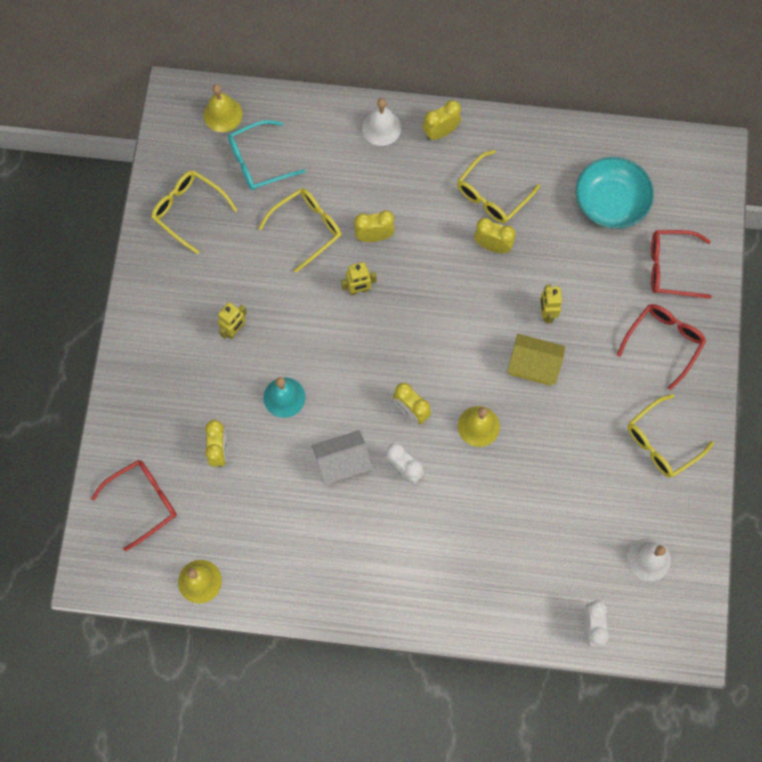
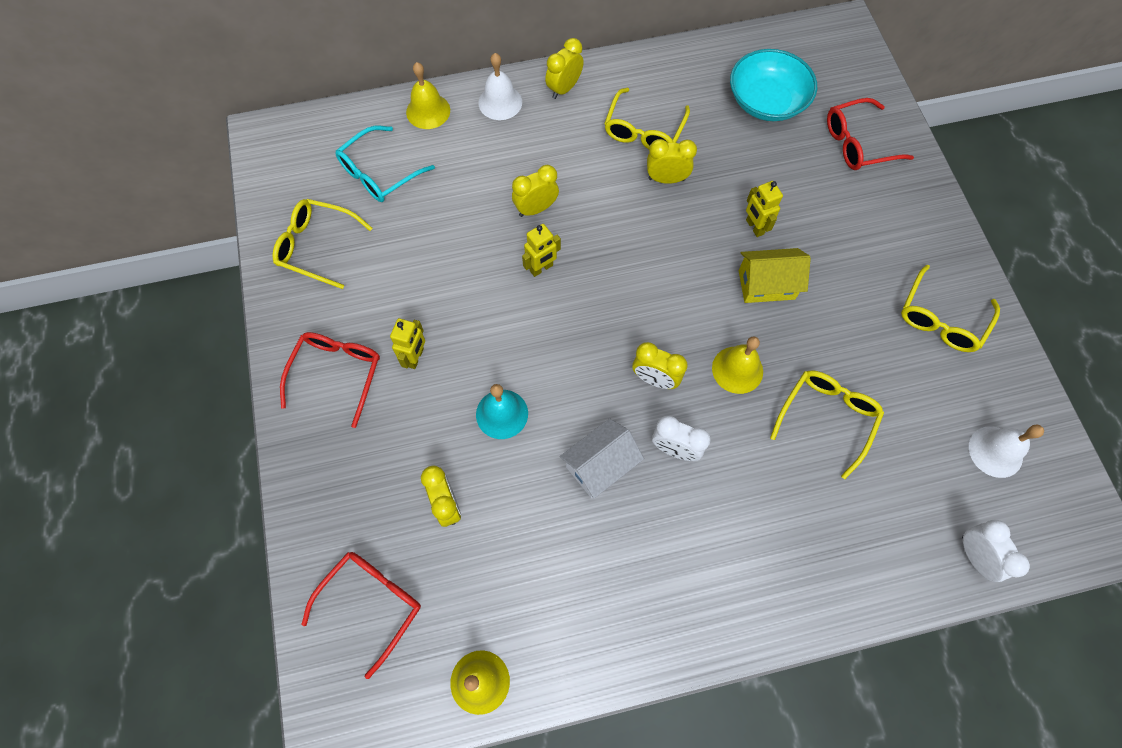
camera: 20 degrees left, 5 degrees down
yellow bell [203,84,243,132] -> yellow bell moved to [406,62,450,129]
yellow glasses [258,188,342,273] -> yellow glasses moved to [770,370,884,479]
red glasses [617,304,706,390] -> red glasses moved to [280,332,380,428]

